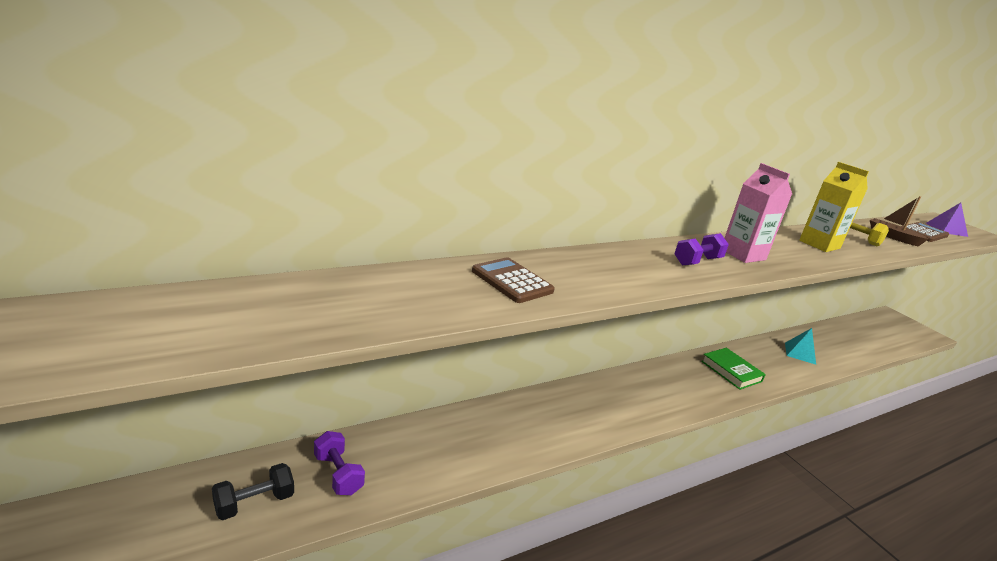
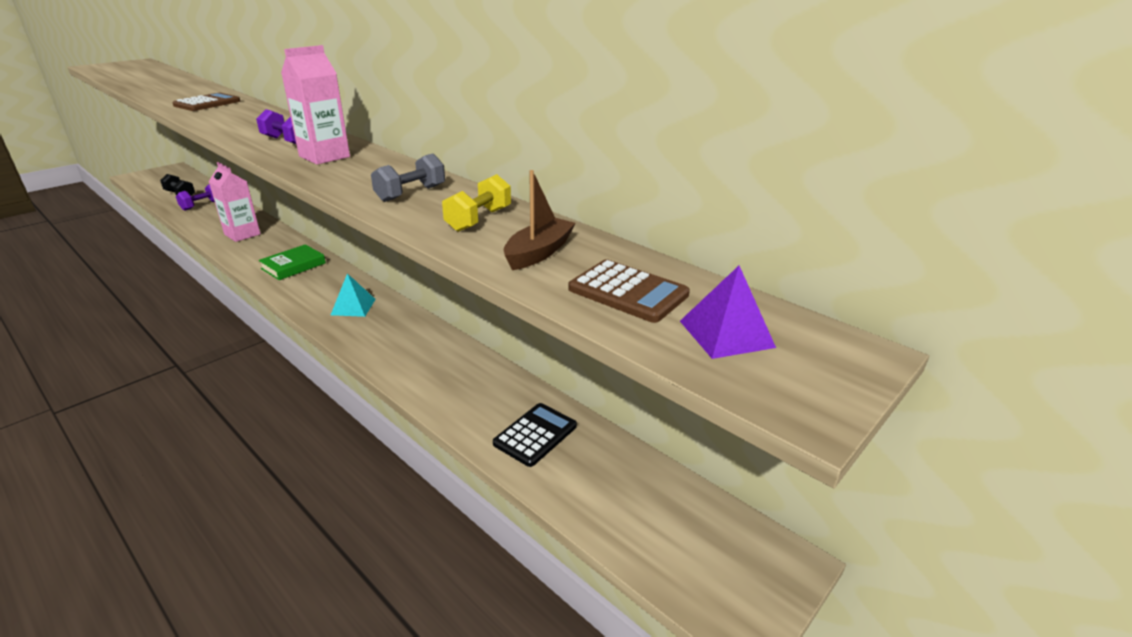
camera: 75 degrees right, 5 degrees up
green book [701,348,766,390] -> green book moved to [259,244,326,280]
turquoise pyramid [785,328,816,365] -> turquoise pyramid moved to [331,273,376,317]
yellow carton [799,162,869,252] -> grey dumbbell [371,153,445,202]
none -> pink carton [208,162,261,242]
none -> black calculator [493,403,577,467]

